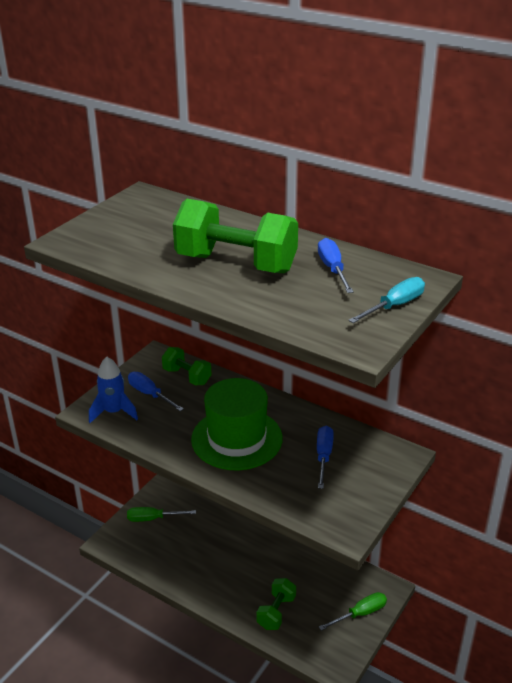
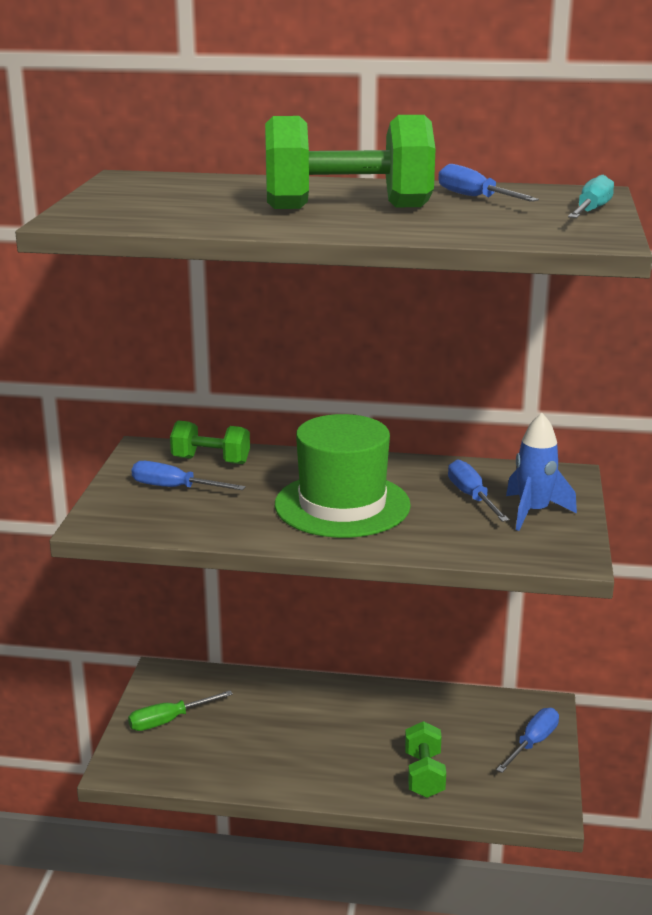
camera: 25 degrees left, 10 degrees down
blue rocket [89,357,138,423] -> blue rocket moved to [506,413,577,531]
green screwdriver [319,592,387,631] -> blue screwdriver [496,708,559,773]

